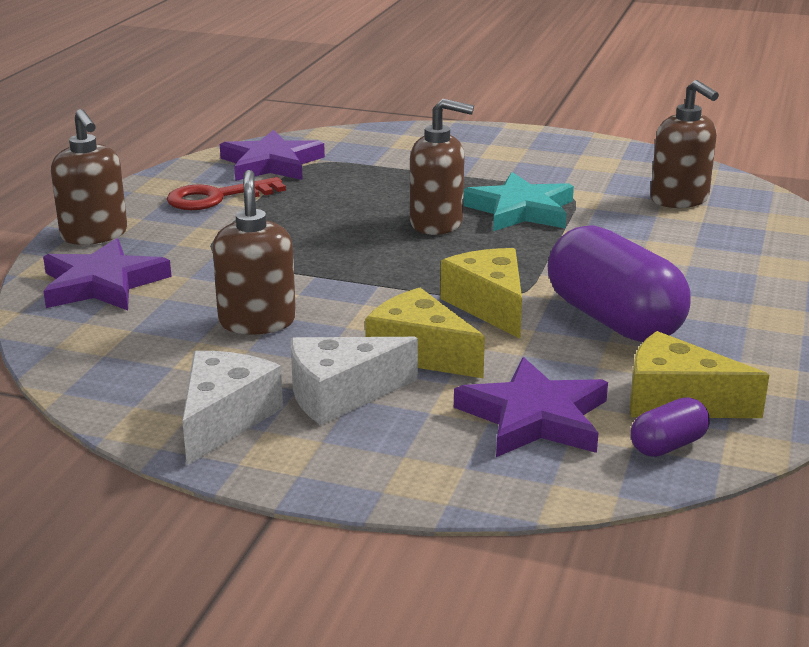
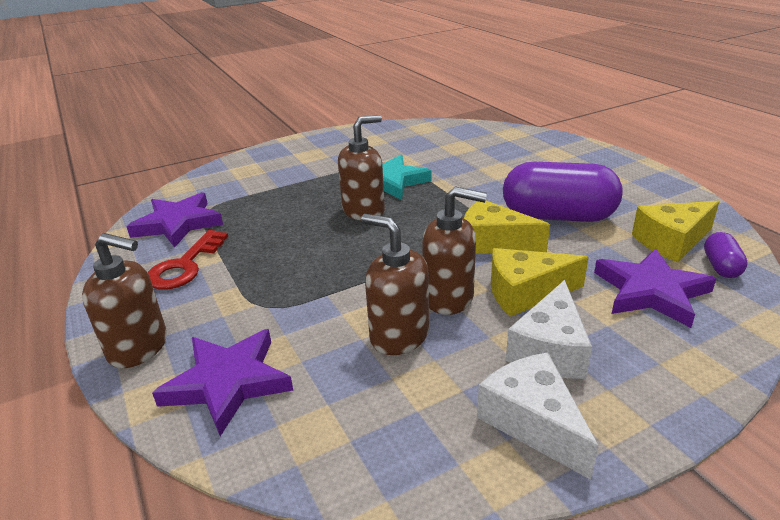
camera: 45 degrees left, 5 degrees up
brown soap dispenser [650,80,719,208] -> brown soap dispenser moved to [422,186,487,315]

